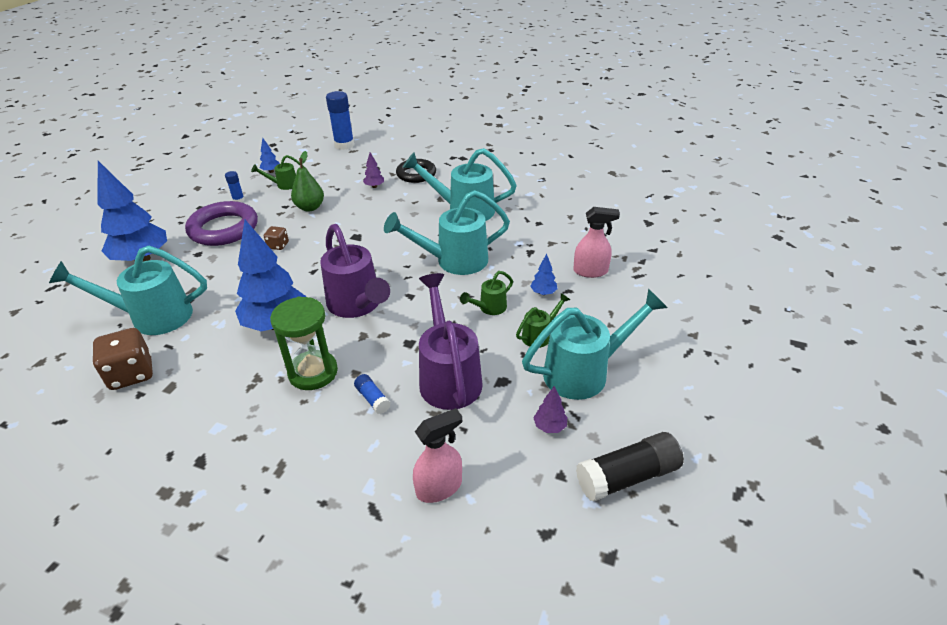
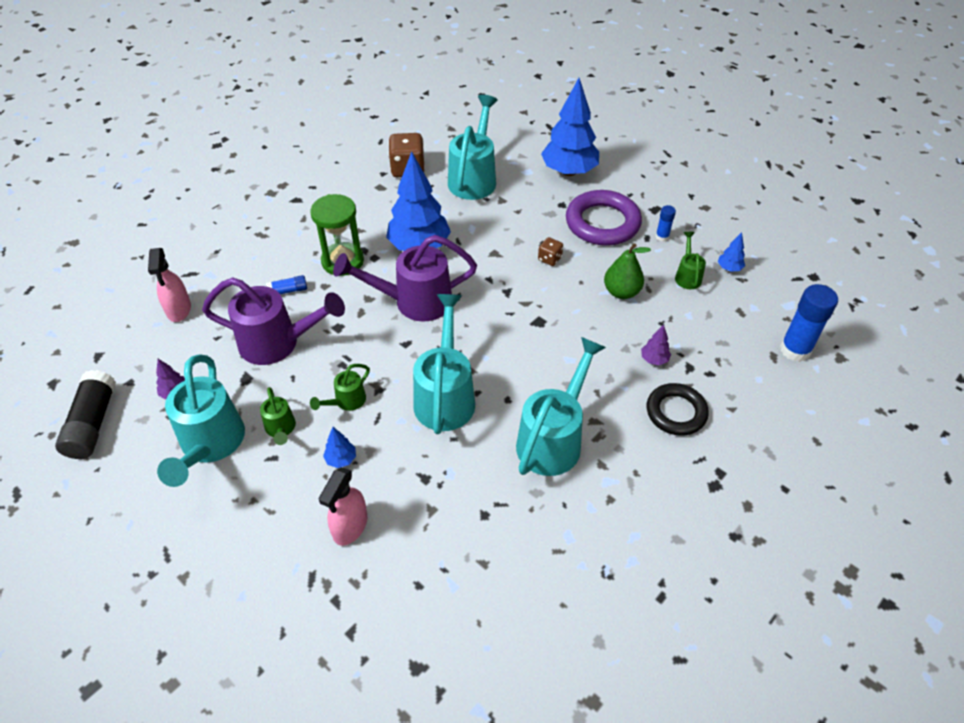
camera: 110 degrees right, 10 degrees up
green watering can [460,271,513,315] -> green watering can turned 120 degrees counterclockwise [310,364,370,411]

